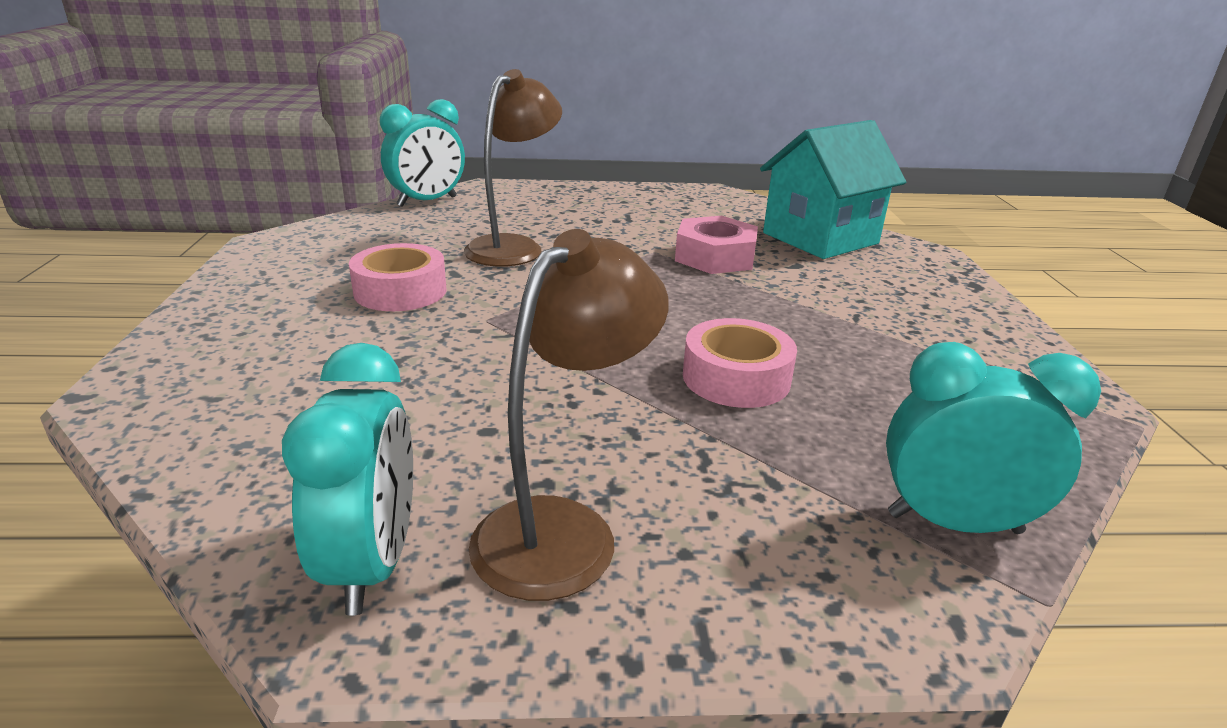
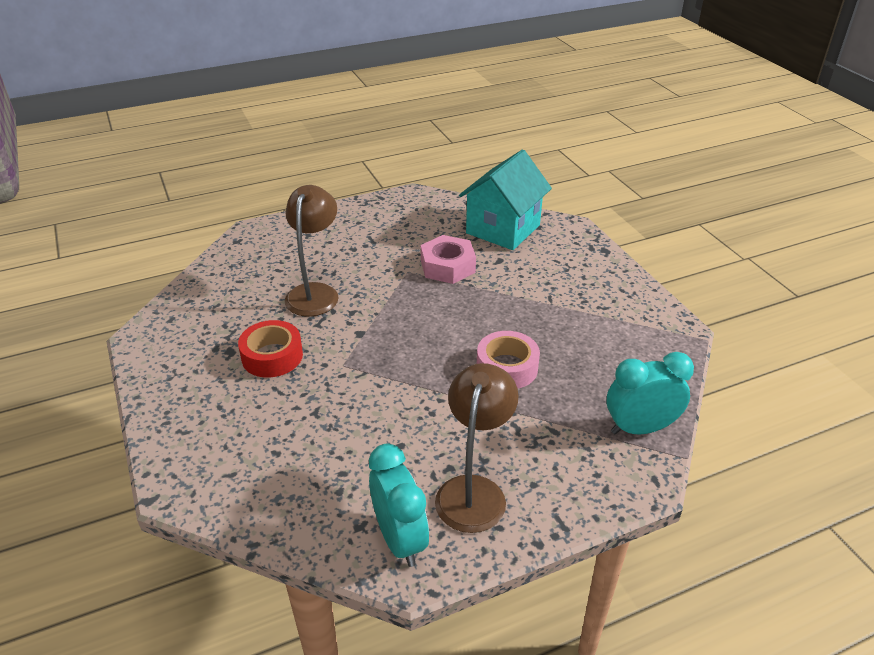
camera: 20 degrees left, 10 degrees up
pink tape [349,243,447,311] -> red tape [238,320,303,378]
turquoise clock [380,99,465,207] -> none

